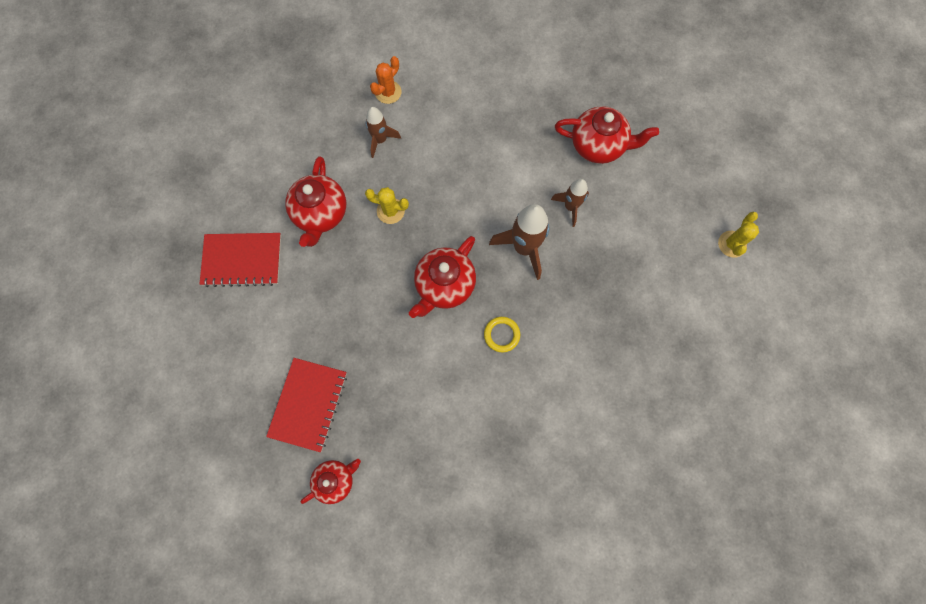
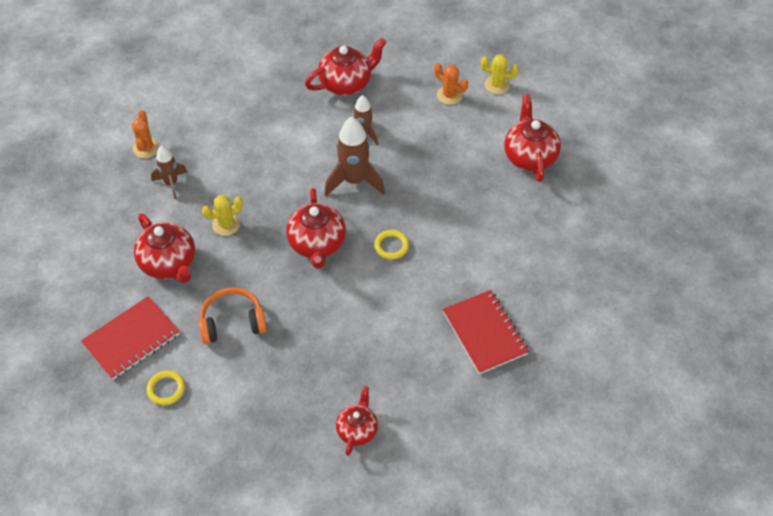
camera: 40 degrees left, 20 degrees down
red notebook [266,358,347,452] -> red notebook moved to [443,290,529,374]
yellow cactus [718,212,759,258] -> yellow cactus turned 60 degrees counterclockwise [481,54,518,94]
none -> yellow ring [146,370,185,405]
none -> orange headphones [199,287,267,344]
none -> orange cactus [434,63,468,105]
none -> red teapot [504,95,561,182]

